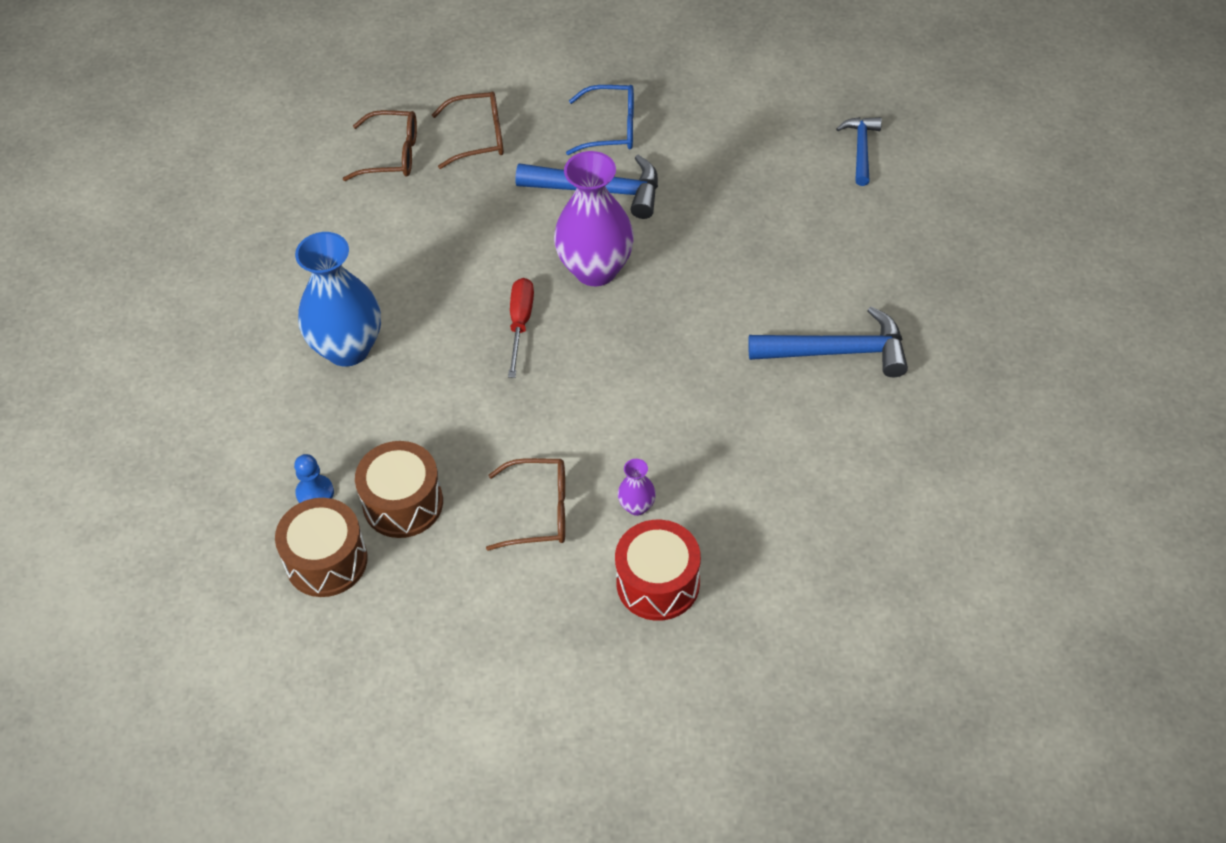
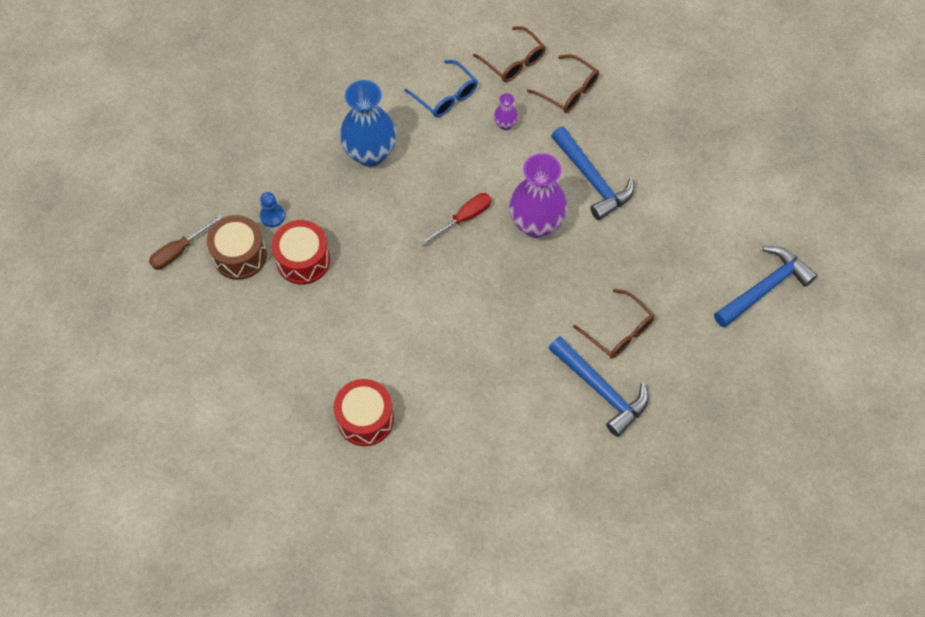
camera: 45 degrees right, 10 degrees up
brown drum [355,441,443,538] -> red drum [272,220,330,285]
brown glasses [486,458,565,551] -> brown glasses moved to [573,289,655,359]
blue glasses [566,85,634,155] -> blue glasses moved to [404,60,477,118]
purple vase [618,459,656,516] -> purple vase moved to [494,93,518,130]
blue hammer [836,117,882,186] -> blue hammer [714,246,817,328], size x1.63
none -> brown screwdriver [149,214,224,270]

